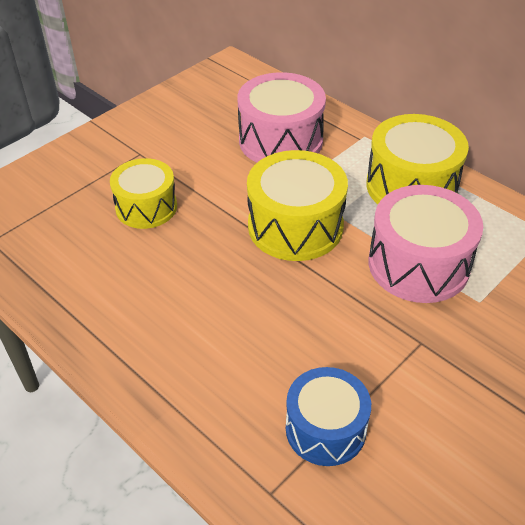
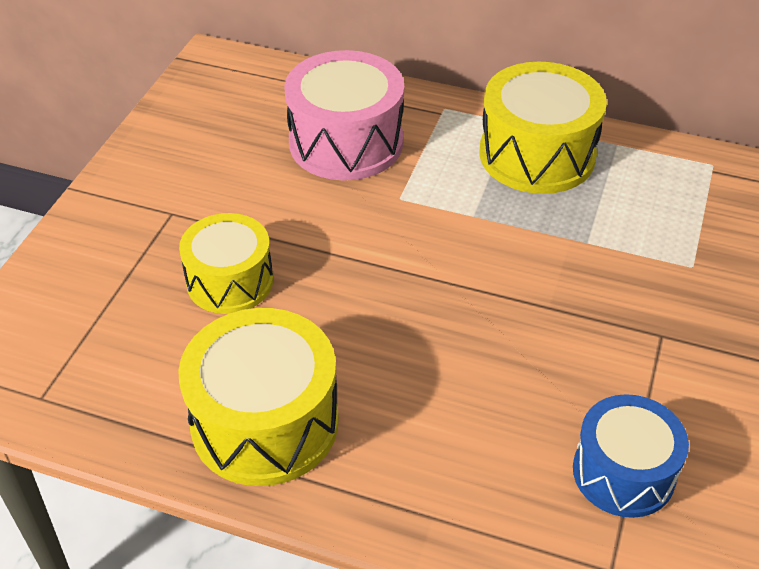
camera: 25 degrees left, 0 degrees up
yellow drum [247,150,348,261] -> yellow drum moved to [178,308,339,486]
pink drum [369,185,483,303] -> none

